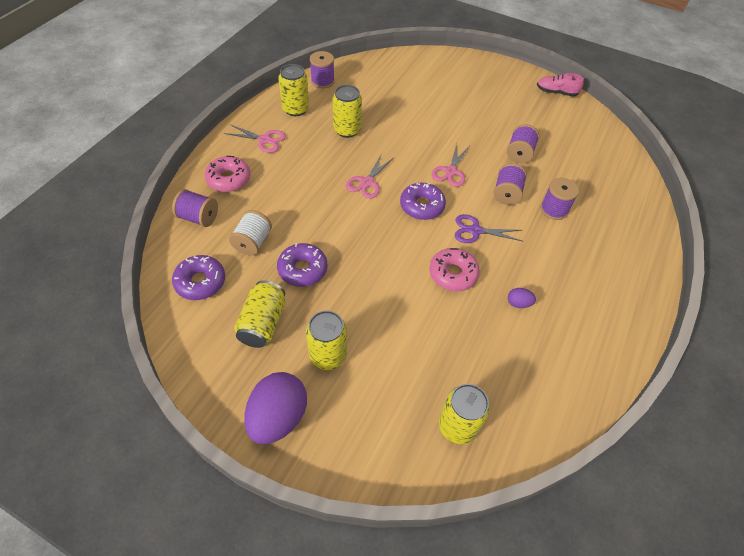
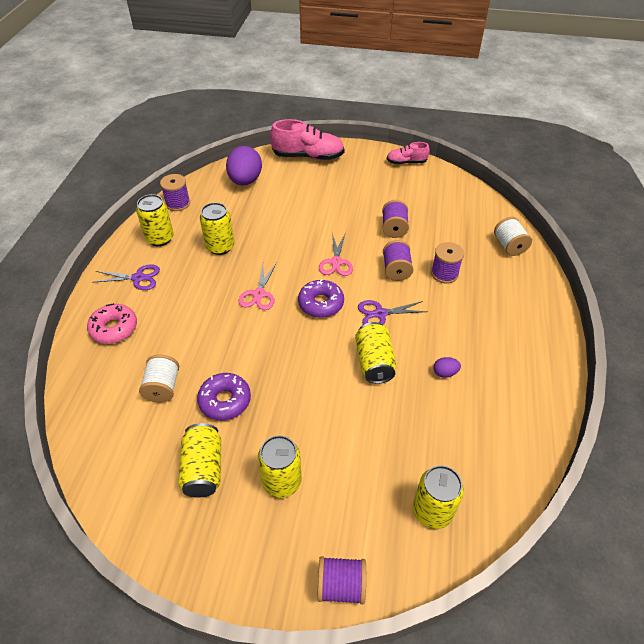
camera: 15 degrees left, 5 degrees down
purple spool [172,189,218,227] -> purple spool moved to [317,556,366,605]
purple donut [172,255,225,300] -> none
pink scissors [224,125,286,153] -> purple scissors [92,265,160,290]
purple egg [244,372,307,444] -> purple egg moved to [226,146,262,185]
pink donut [429,248,480,291] -> yellow can [355,322,397,384]
none -> pink shoe [270,119,345,160]
none -> white spool [494,217,532,256]

